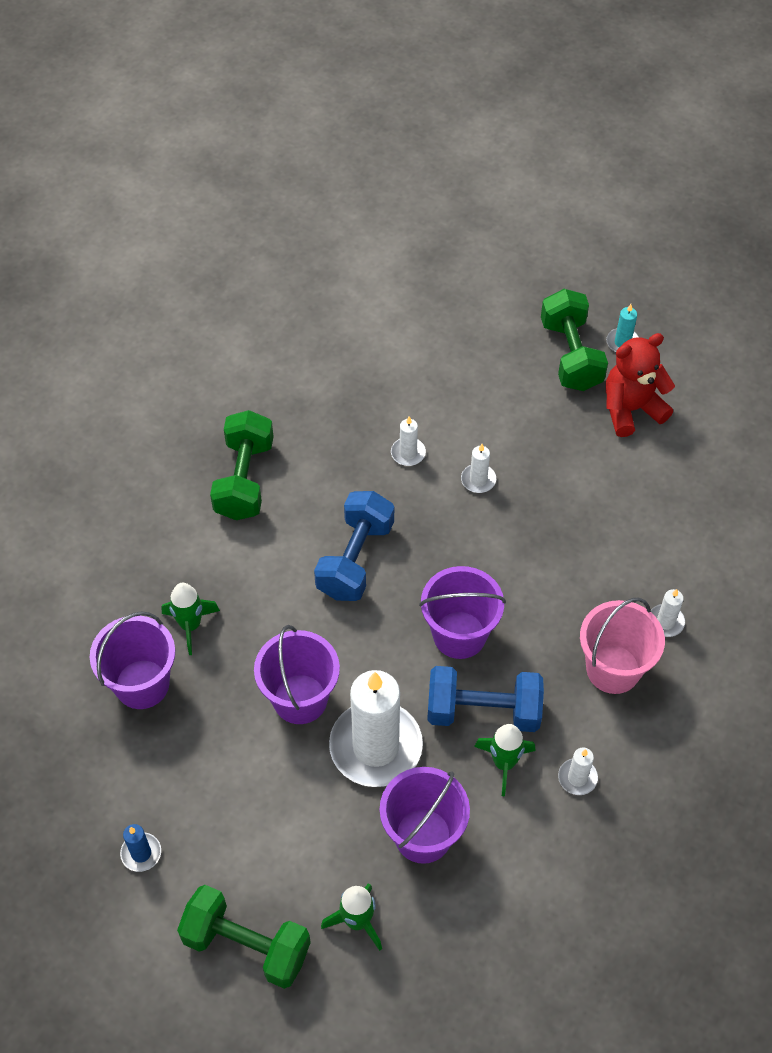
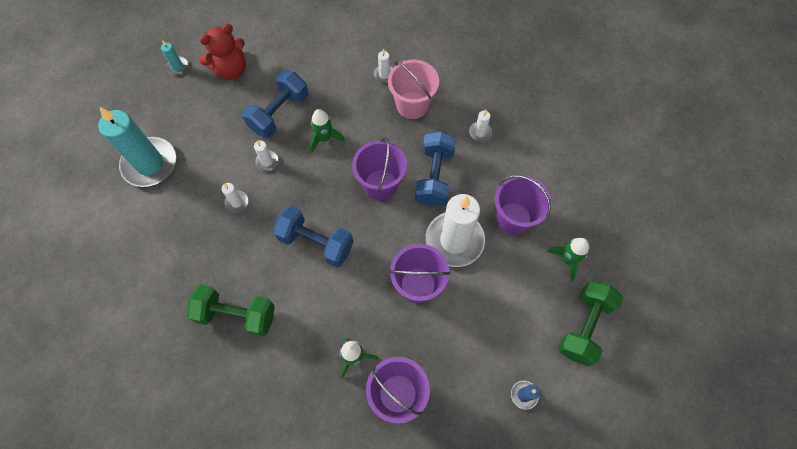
camera: 85 degrees left, 10 degrees up
green rocket [474,724,536,796] -> green rocket moved to [310,109,345,153]
green dumbbell [541,289,608,391] -> none
red teddy bear [606,333,675,437] -> red teddy bear turned 105 degrees counterclockwise [199,24,246,80]
none -> turquoise candle [98,107,176,187]
none -> blue dumbbell [242,70,309,138]

